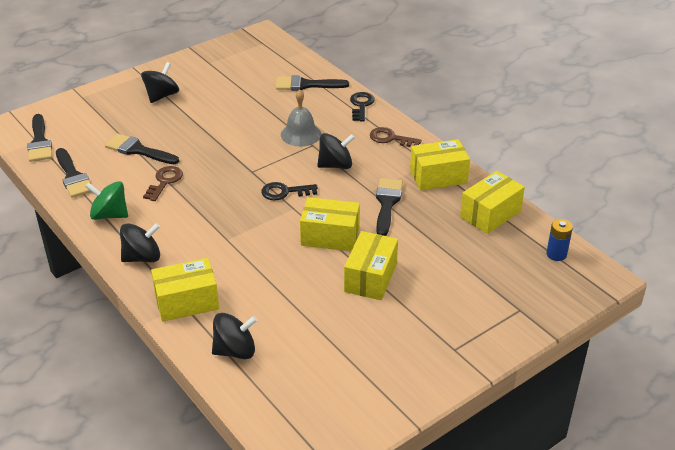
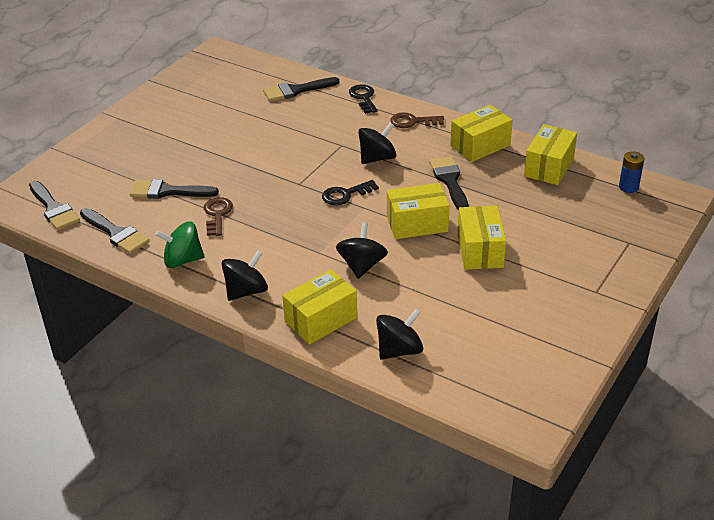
camera: 20 degrees left, 0 degrees up
black spinning top [141,62,179,103] -> black spinning top moved to [336,223,388,279]
grey bell [281,90,321,147] -> none

